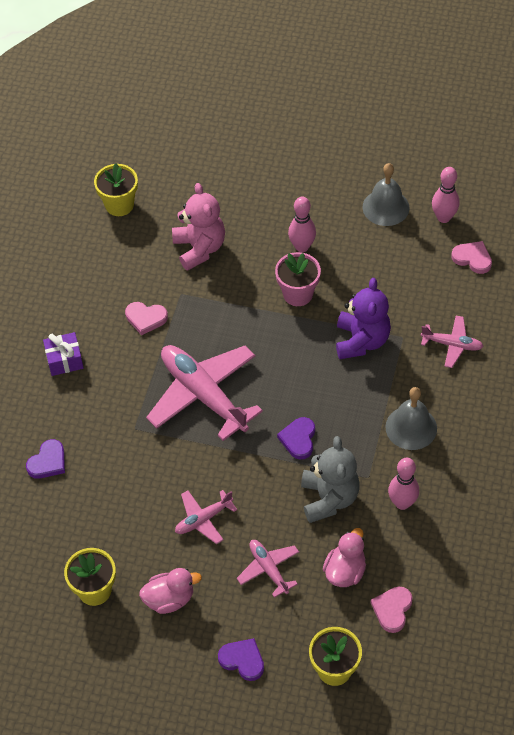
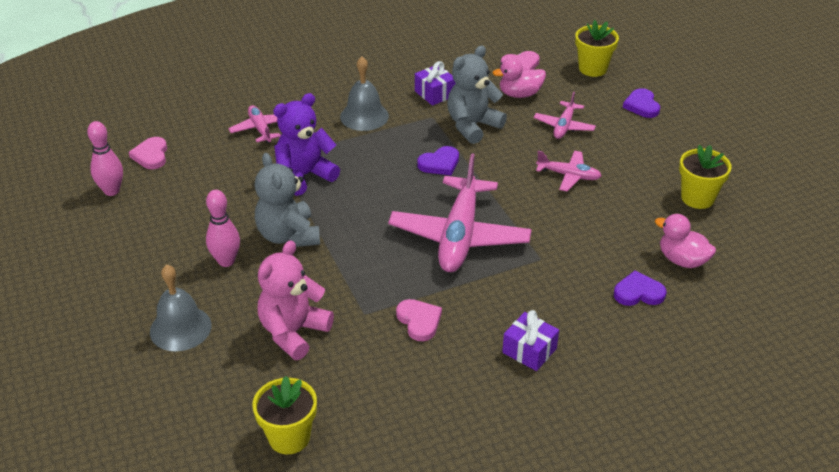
camera: 130 degrees left, 15 degrees down
pink duck [139,568,202,614] -> pink duck moved to [655,214,716,268]
pink flower pot [275,252,321,306] -> grey teddy bear [255,153,320,247]
grey bell [362,163,409,226] -> grey bell moved to [150,265,212,351]
pink bowling pin [388,458,419,510] -> purple gift [415,61,456,106]

